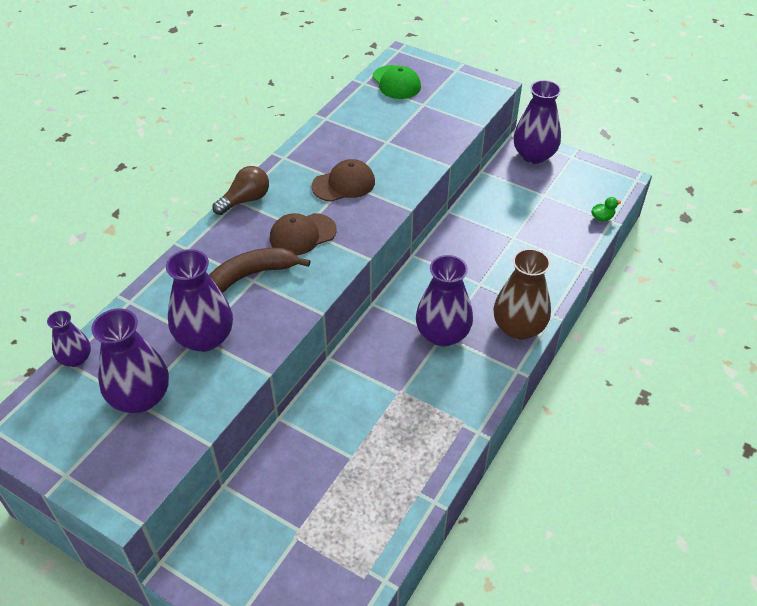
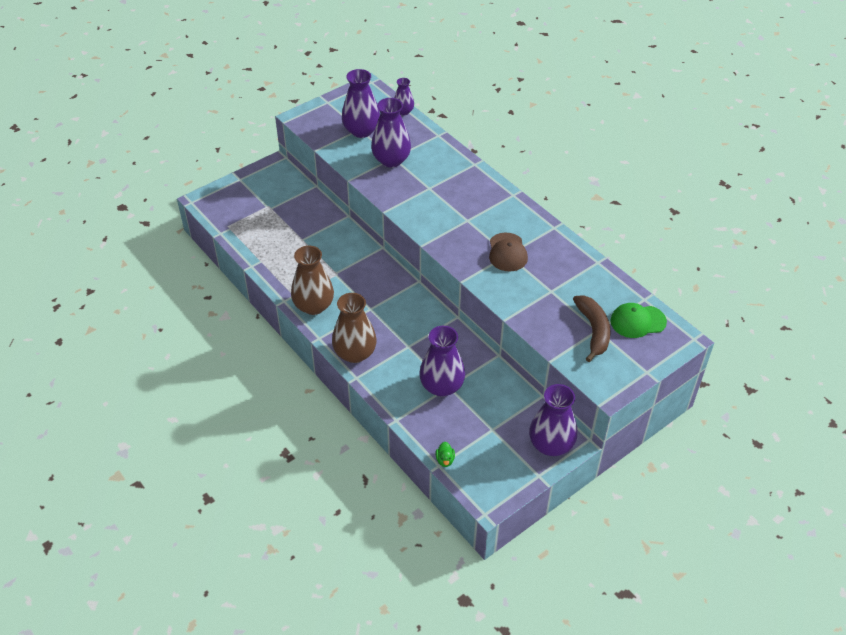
camera: 110 degrees right, 0 degrees up
brown banana [209,248,310,293] -> brown banana moved to [573,295,611,362]
brown light bulb [213,166,269,215] -> none
brown cap [270,213,337,255] -> none
purple vase [416,255,473,347] -> purple vase moved to [419,326,465,397]
none -> brown vase [291,246,334,315]

